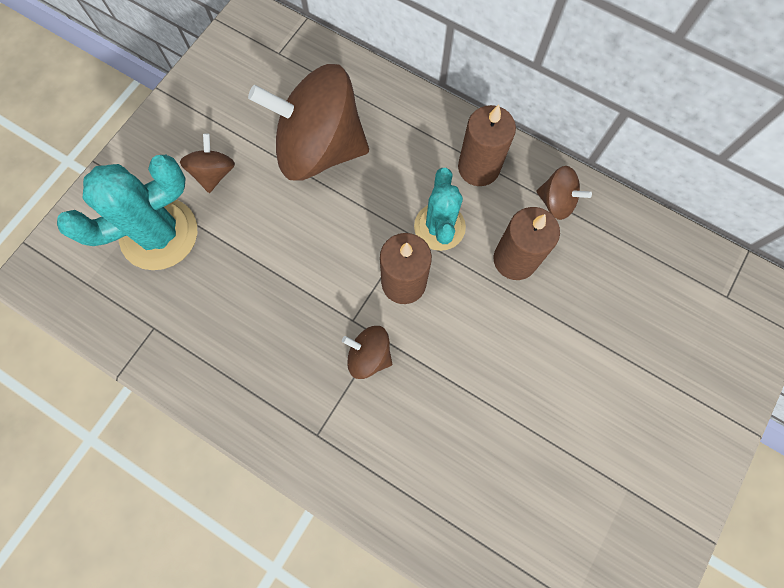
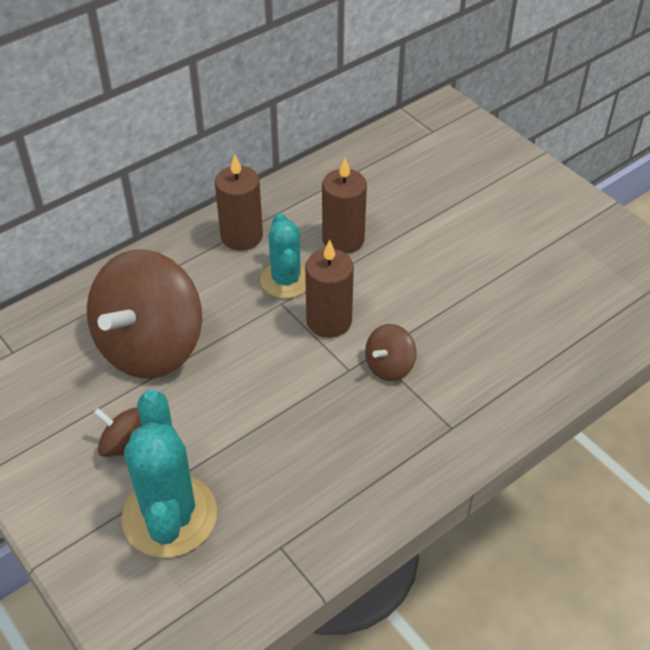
camera: 70 degrees left, 25 degrees down
turquoise cactus [414,168,466,251] -> turquoise cactus turned 60 degrees clockwise [260,213,306,299]
brown spinning top [536,166,592,220] -> none

